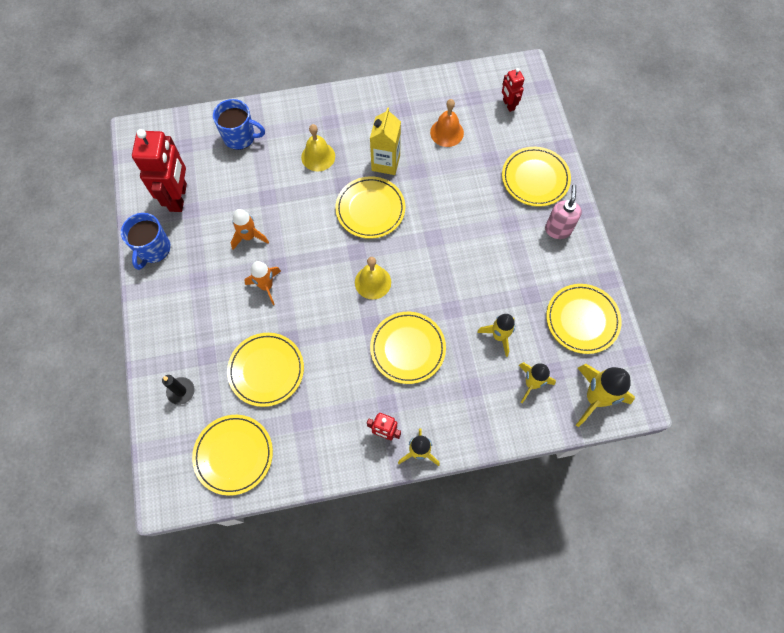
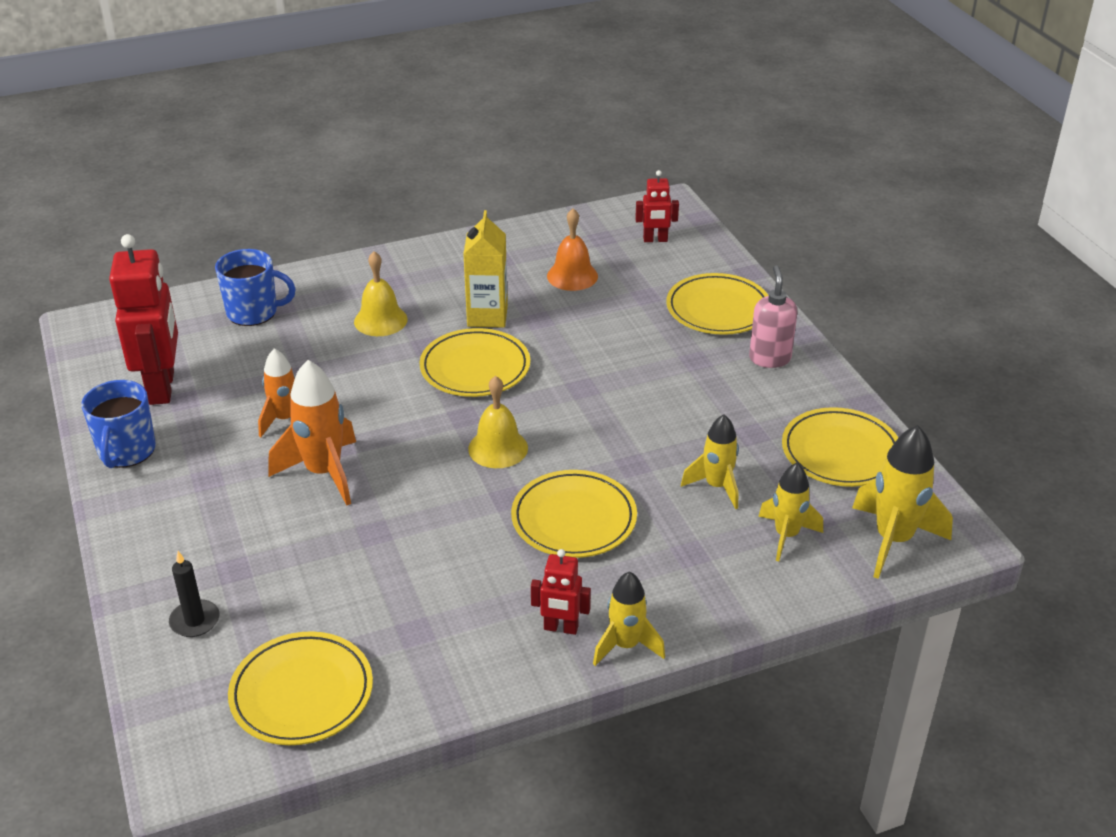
camera: 10 degrees left, 30 degrees down
yellow plate [227,333,304,407] -> none
orange rocket [244,261,281,305] -> orange rocket [269,360,356,505], size x1.53
red robot [502,68,524,112] -> red robot turned 60 degrees counterclockwise [635,170,679,242]

